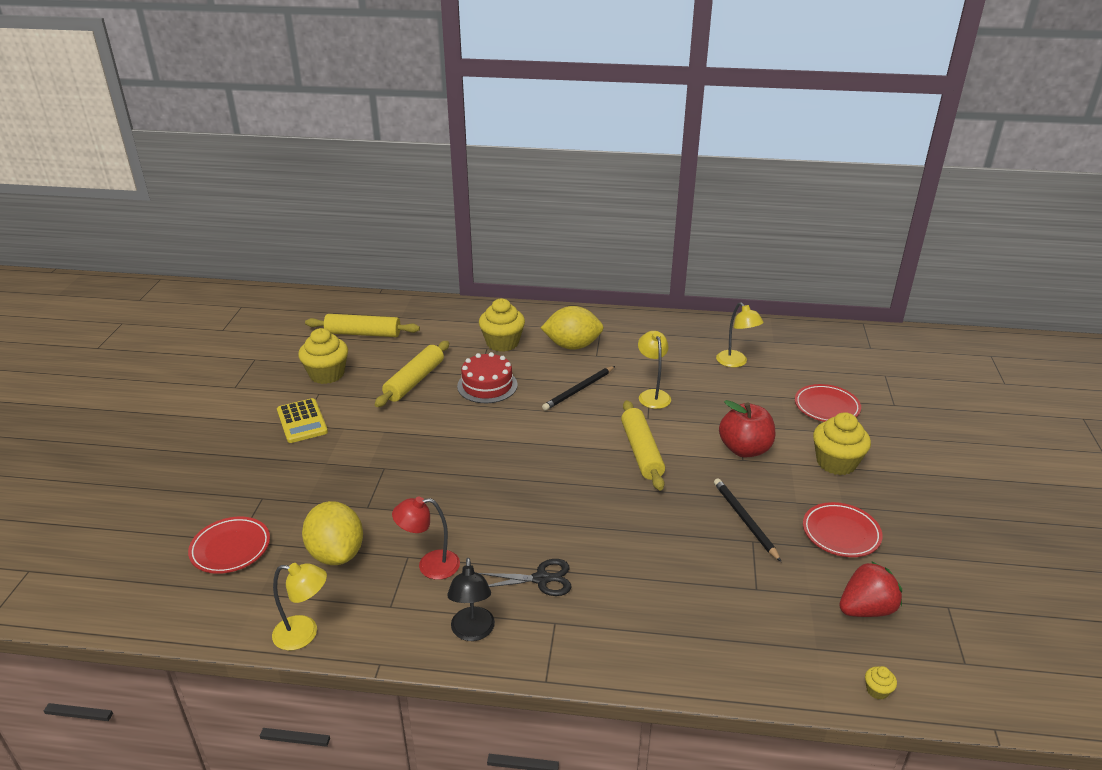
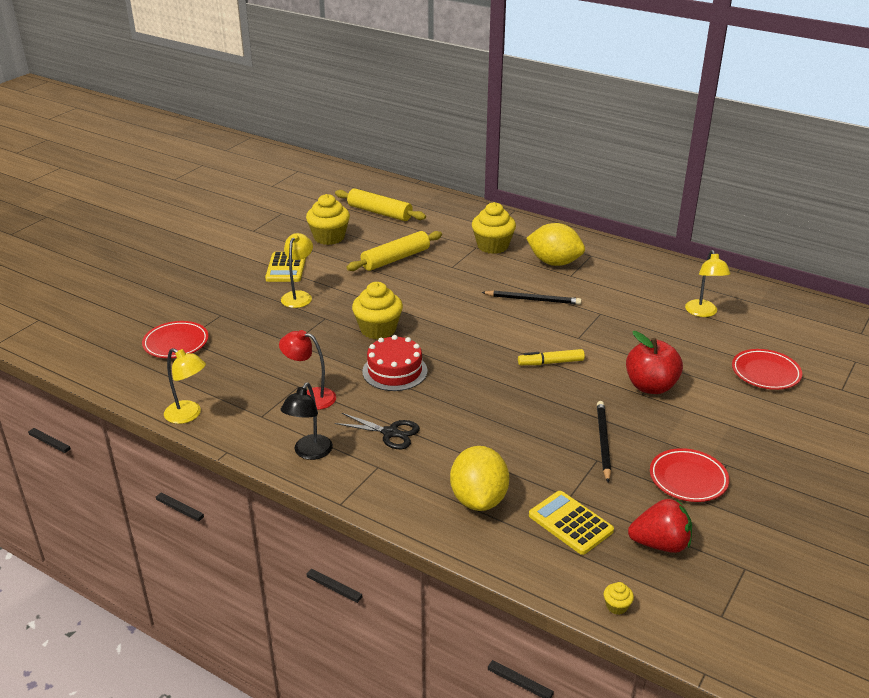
camera: 25 degrees right, 0 degrees up
yellow lemon [302,501,363,565] -> yellow lemon moved to [450,446,509,511]
red cake [457,352,518,403] -> red cake moved to [362,335,428,391]
black pencil [542,366,615,411] -> black pencil turned 150 degrees counterclockwise [481,290,581,305]
yellow rolling pin [621,400,665,491] -> yellow marker [518,349,585,365]
yellow lamp [638,331,671,409] -> yellow lamp moved to [281,233,313,308]
yellow cupcake [813,412,871,475] -> yellow cupcake moved to [352,282,403,339]
none -> yellow calculator [529,491,614,555]

